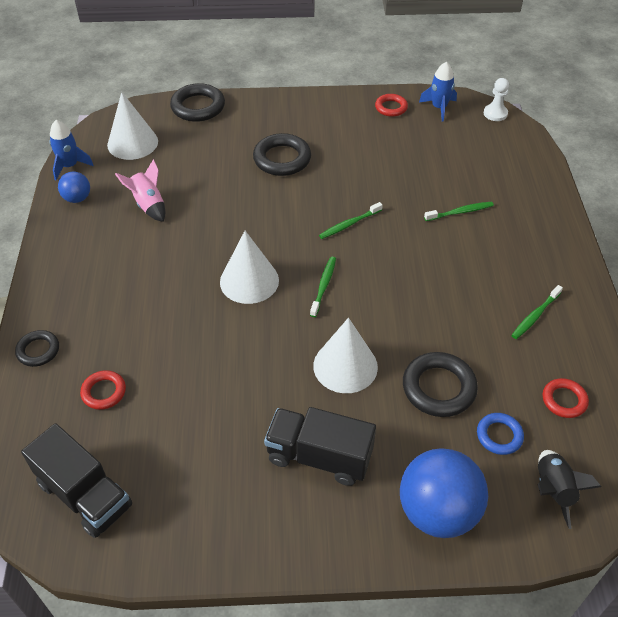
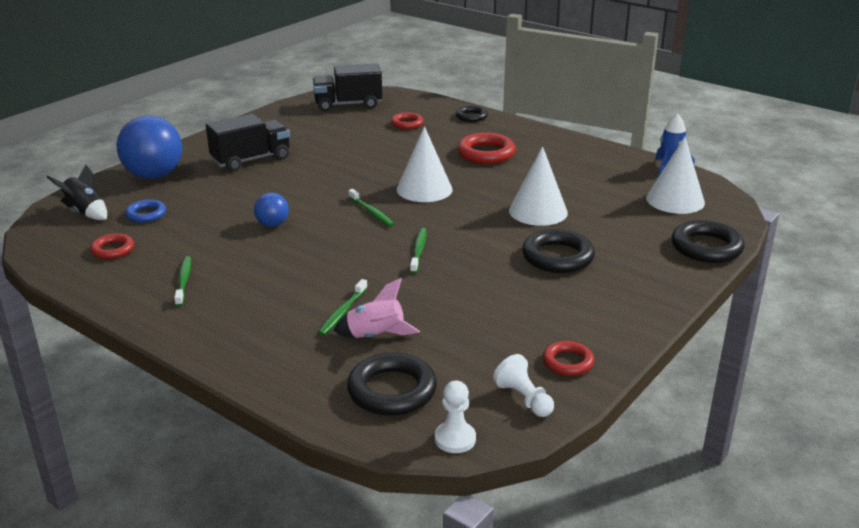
camera: 130 degrees right, 20 degrees down
blue ball [58,172,90,203] -> blue ball moved to [254,193,289,227]
pink rocket [115,159,165,222] -> pink rocket moved to [333,278,420,338]
white cone [313,318,378,393] -> white cone moved to [509,146,568,226]
black ring [403,352,478,417] -> black ring moved to [347,353,437,416]
blue rocket [419,62,457,122] -> white pawn [493,354,554,417]
none -> red ring [457,133,516,164]

